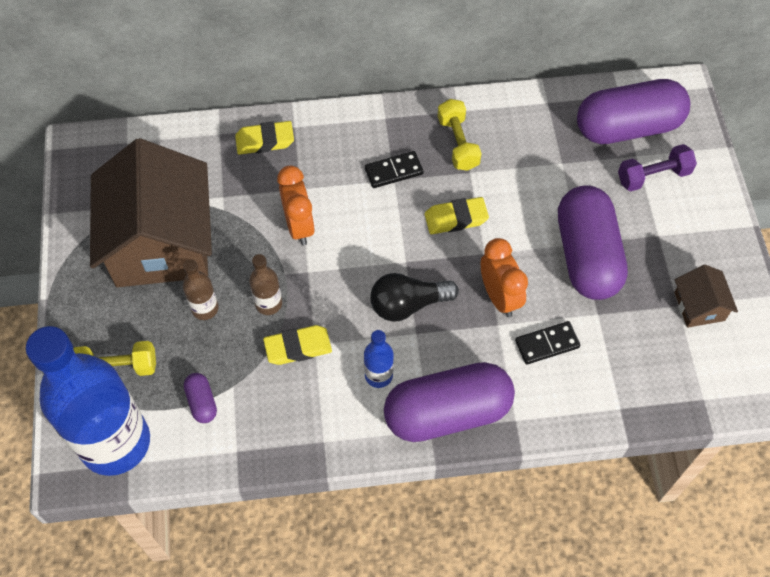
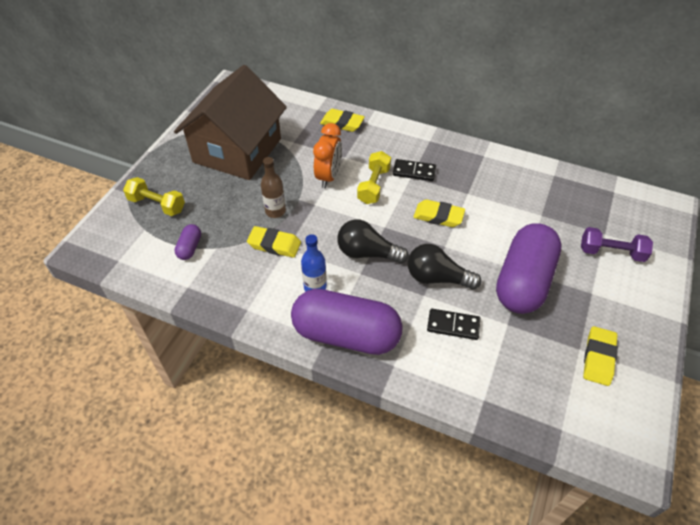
camera: 30 degrees right, 10 degrees down
blue bottle [26,326,150,476] -> none
brown bottle [183,259,219,320] -> none
yellow dumbbell [438,99,482,171] -> yellow dumbbell moved to [357,151,391,204]
orange clock [481,238,528,317] -> black light bulb [408,244,481,289]
purple capsule [577,79,690,144] -> none
brown house [674,265,738,328] -> yellow eraser [583,326,618,386]

